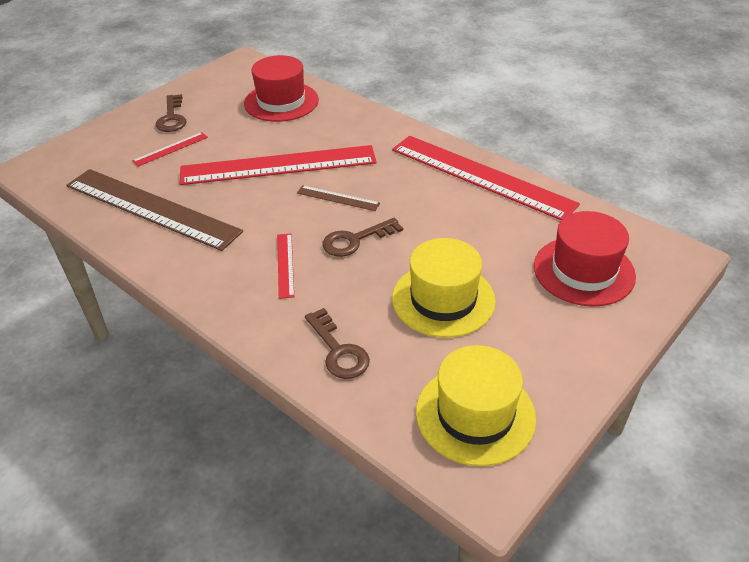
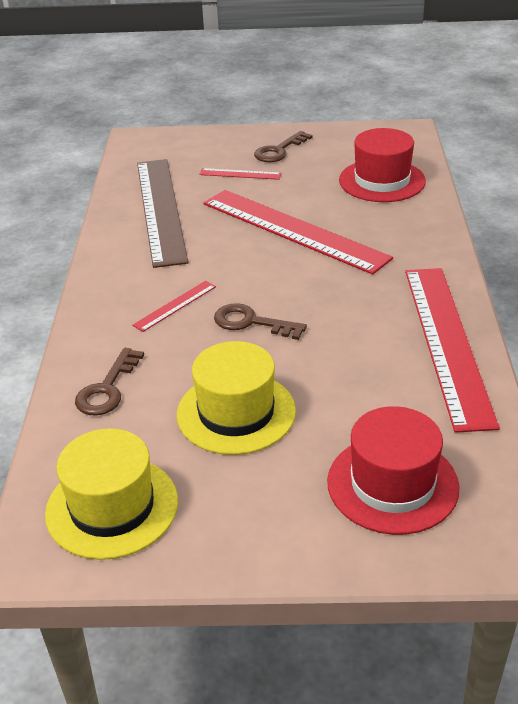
camera: 50 degrees right, 5 degrees down
brown ruler [297,185,380,211] -> none

